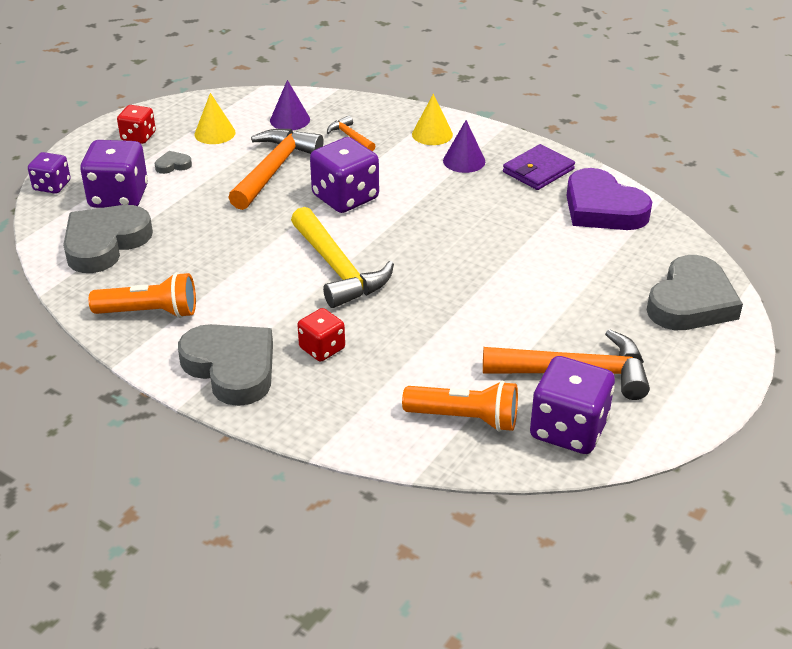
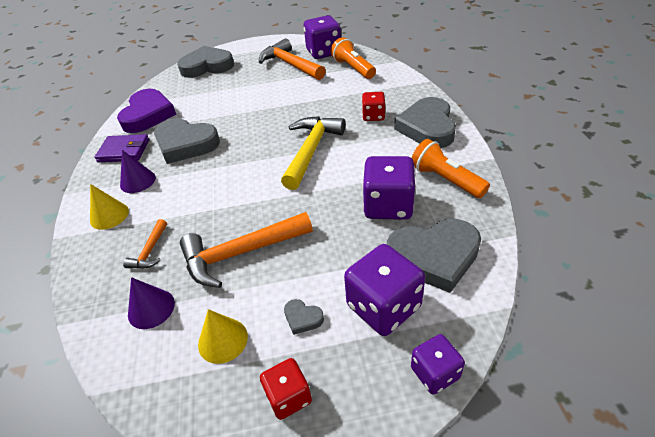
camera: 130 degrees left, 5 degrees up
purple dice [310,137,379,213] -> purple dice moved to [362,156,415,220]
none -> grey heart [154,118,220,164]

